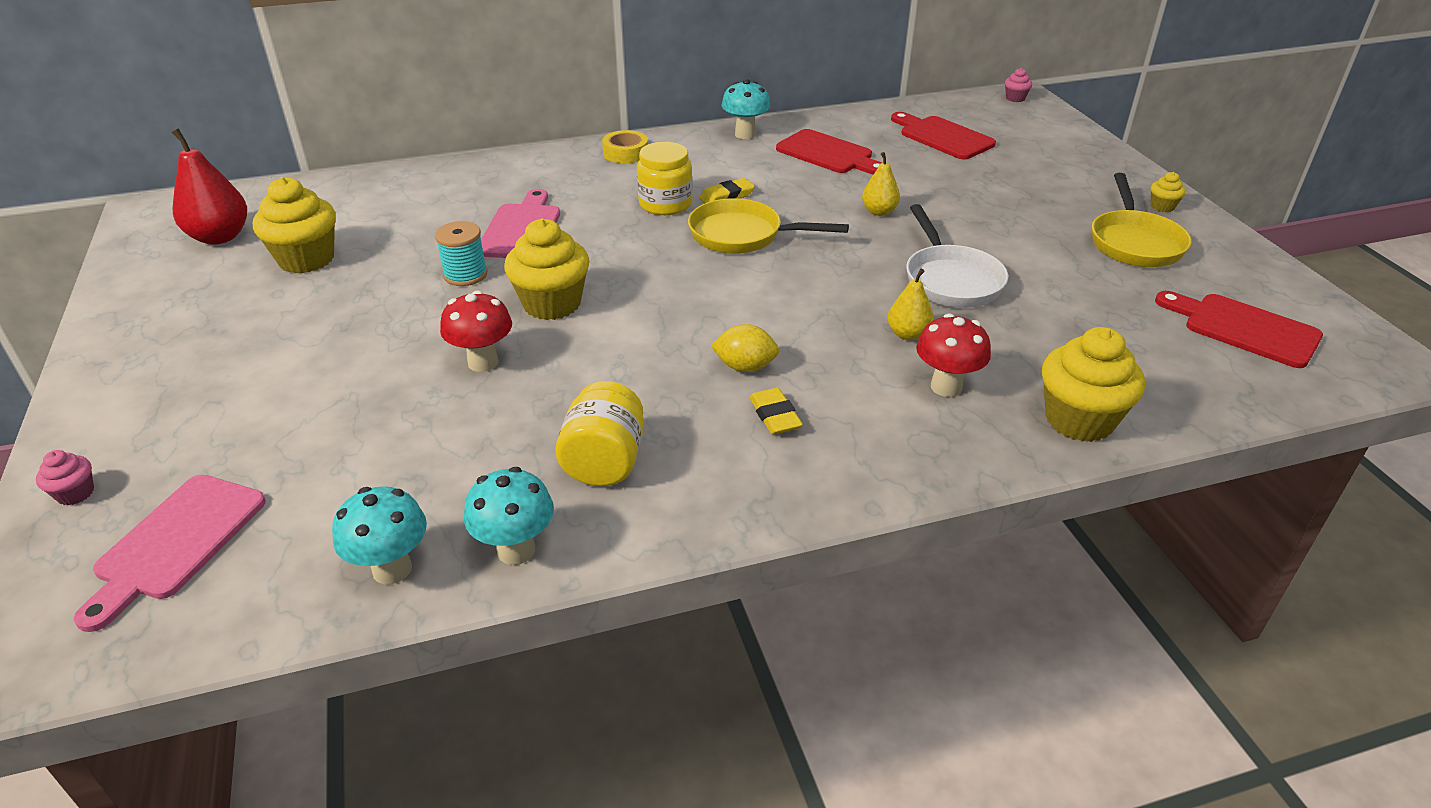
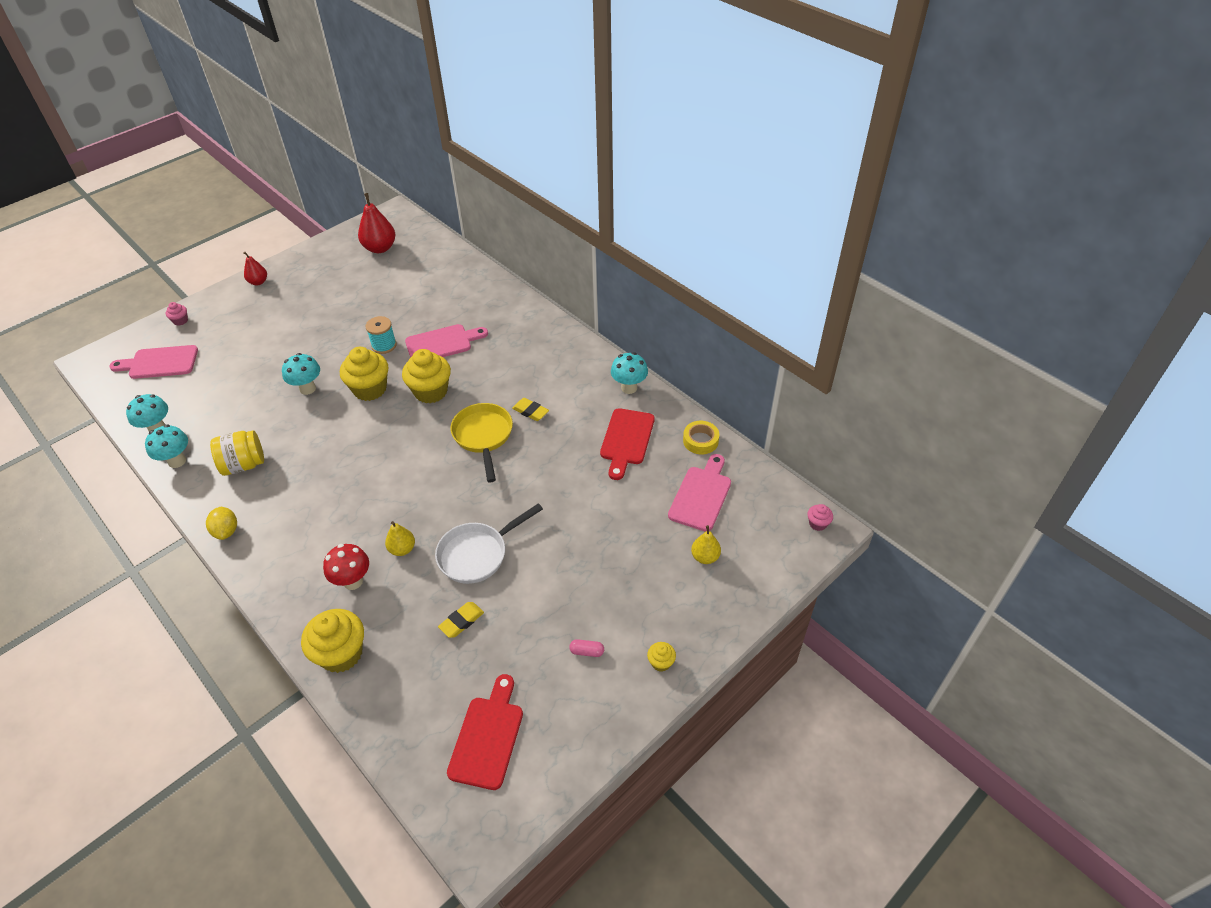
camera: 65 degrees right, 10 degrees up
yellow cupcake [253,177,336,273] -> yellow cupcake moved to [402,349,451,403]
red mushroom [440,290,512,372] -> turquoise mushroom [282,353,320,395]
yellow tape [602,130,648,163] -> yellow tape moved to [683,421,719,454]
yellow jar [637,142,693,215] -> none
yellow lemon [710,324,779,372] -> yellow lemon moved to [206,507,237,540]
yellow eraser [749,388,803,434] -> yellow eraser moved to [438,602,484,638]
yellow pear [862,152,900,216] -> yellow pear moved to [691,525,721,564]
red cutting board [891,112,996,159] -> pink cutting board [668,454,731,532]
yellow pan [1092,173,1192,267] -> pink capsule [569,639,604,657]
none -> red pear [243,252,267,285]

